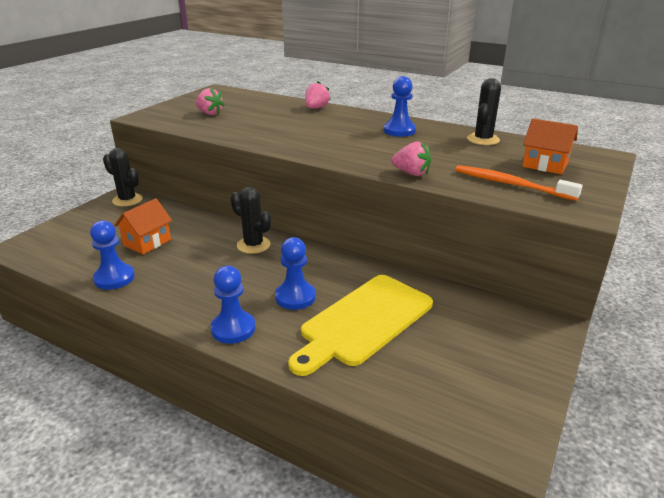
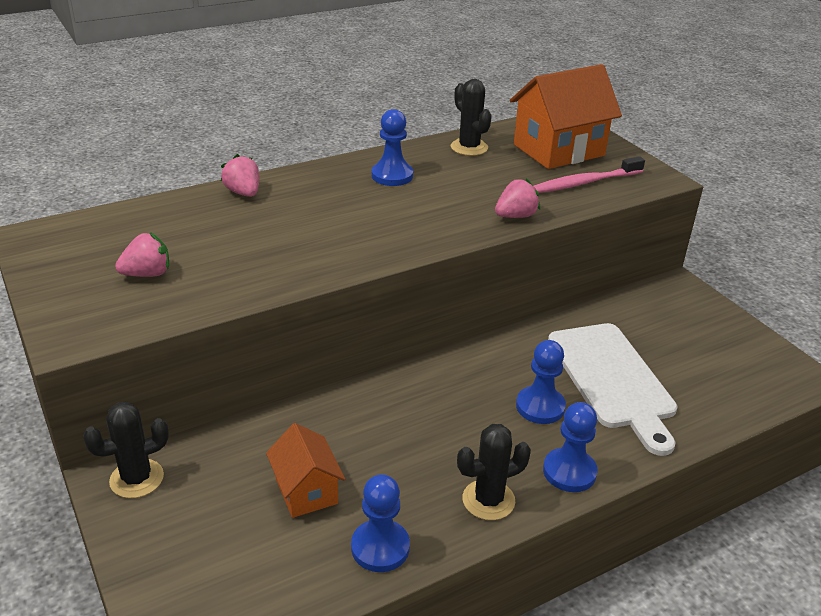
camera: 60 degrees left, 5 degrees up
black cactus [231,187,271,254] -> black cactus moved to [457,424,531,520]
yellow cutting board [288,275,433,376] -> white cutting board [548,323,677,456]
orange toothbrush [455,165,583,201] -> pink toothbrush [533,156,645,193]
orange house [522,118,578,174] -> orange house [510,64,622,169], size x1.77

